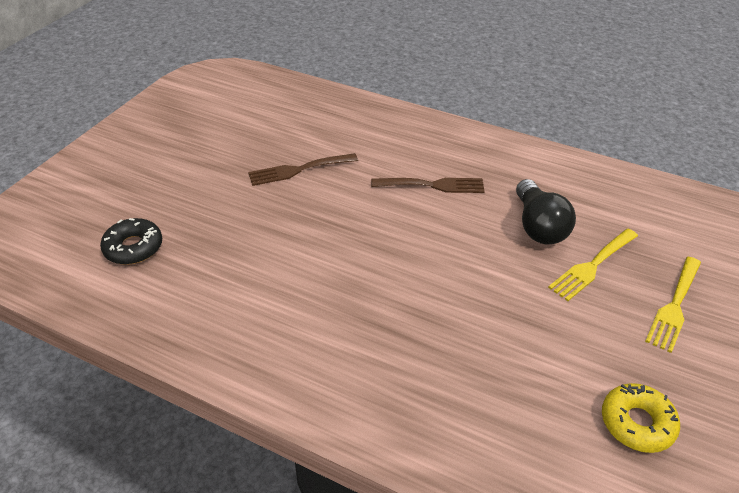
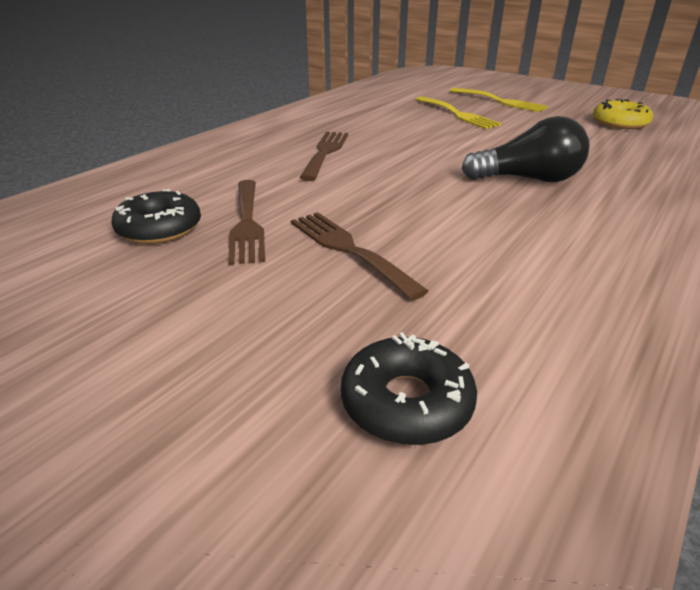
camera: 80 degrees left, 10 degrees down
black light bulb [516,179,576,244] -> black light bulb moved to [462,116,589,182]
none -> black donut [111,189,201,244]
none -> brown fork [291,212,428,300]

